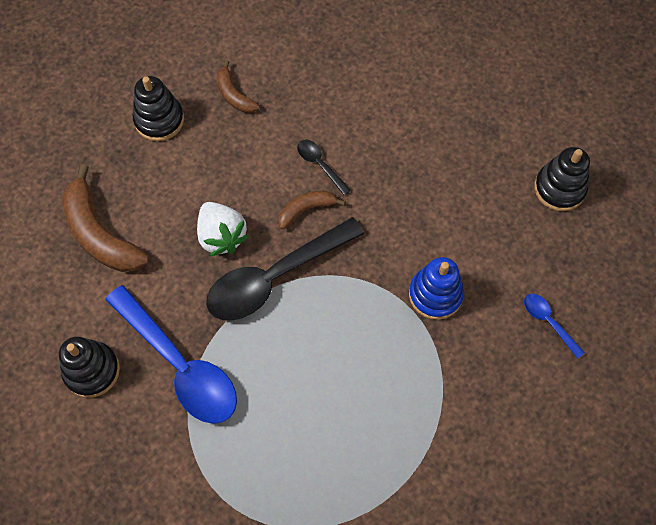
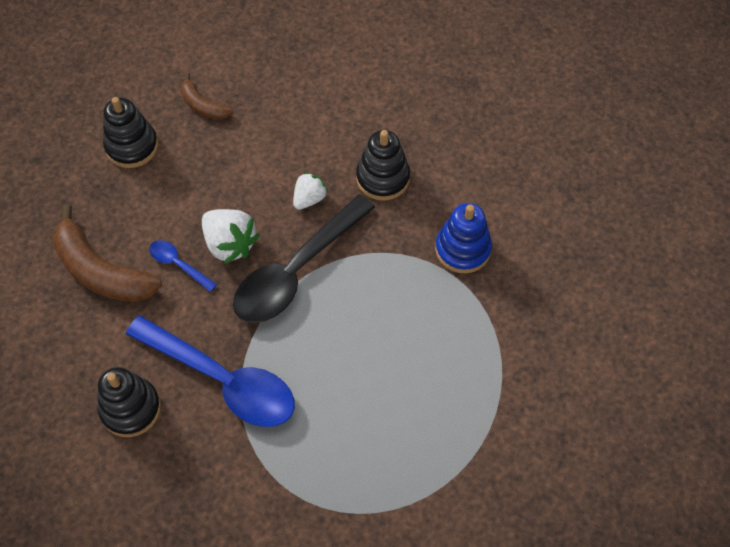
camera: 15 degrees left, 5 degrees down
brown banana [278,190,345,229] -> white strawberry [293,172,328,210]
black spoon [297,140,351,195] -> none
blue spoon [524,294,585,359] -> blue spoon moved to [149,240,217,292]
black stacking toy [534,147,590,211] -> black stacking toy moved to [356,130,410,201]

